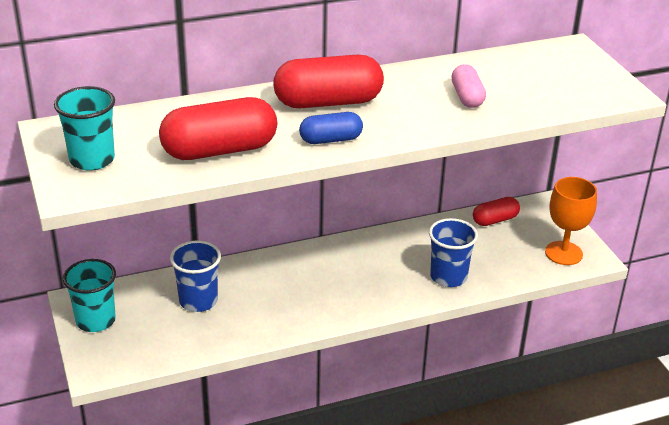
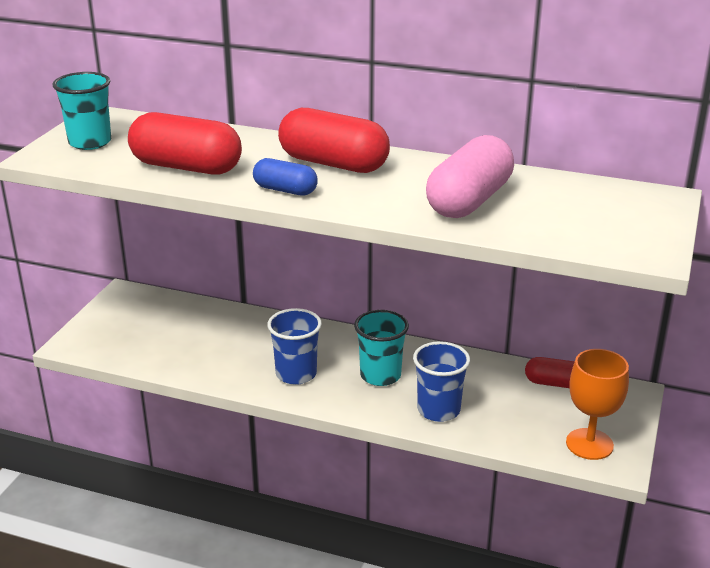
camera: 40 degrees right, 5 degrees down
turquoise cup [63,259,116,332] -> turquoise cup moved to [354,310,409,386]
blue cup [170,241,221,312] -> blue cup moved to [267,308,322,385]
pink capsule [451,64,486,108] -> pink capsule [426,135,514,218], size x1.81

